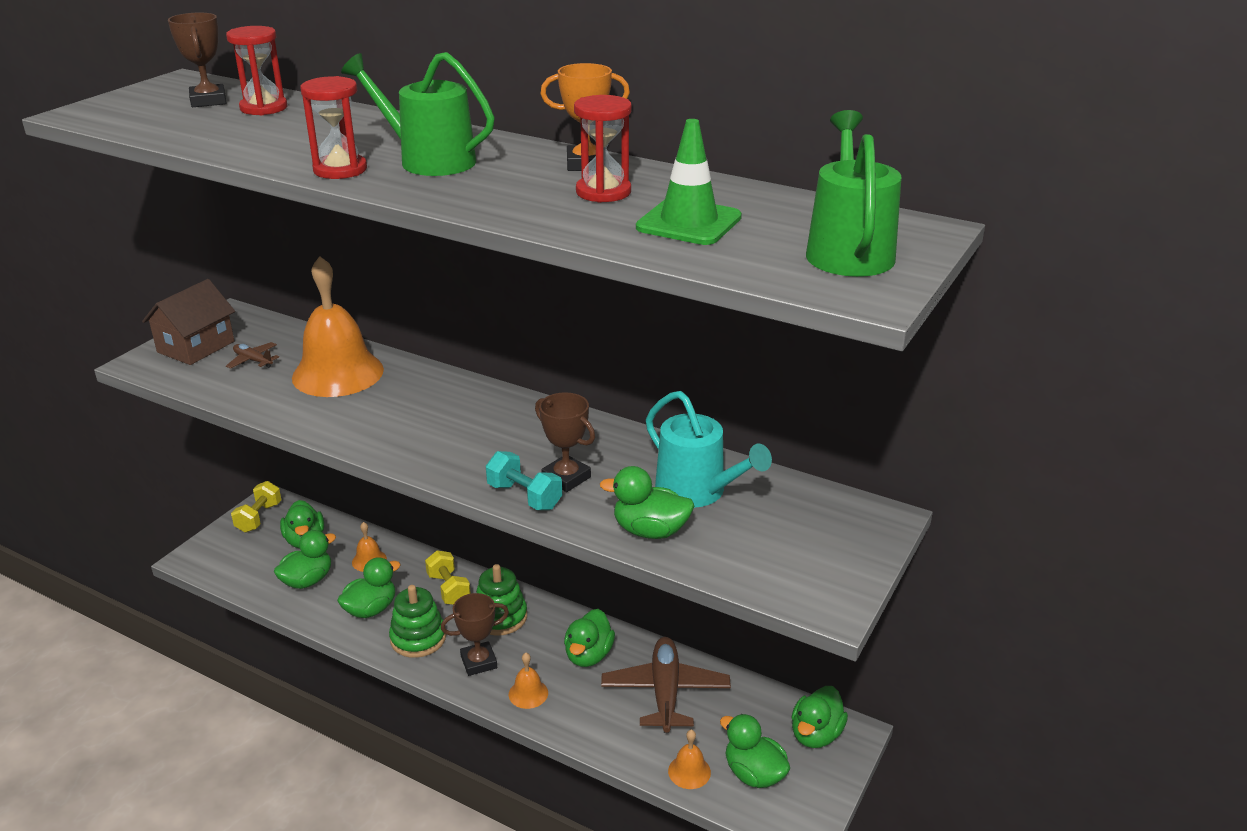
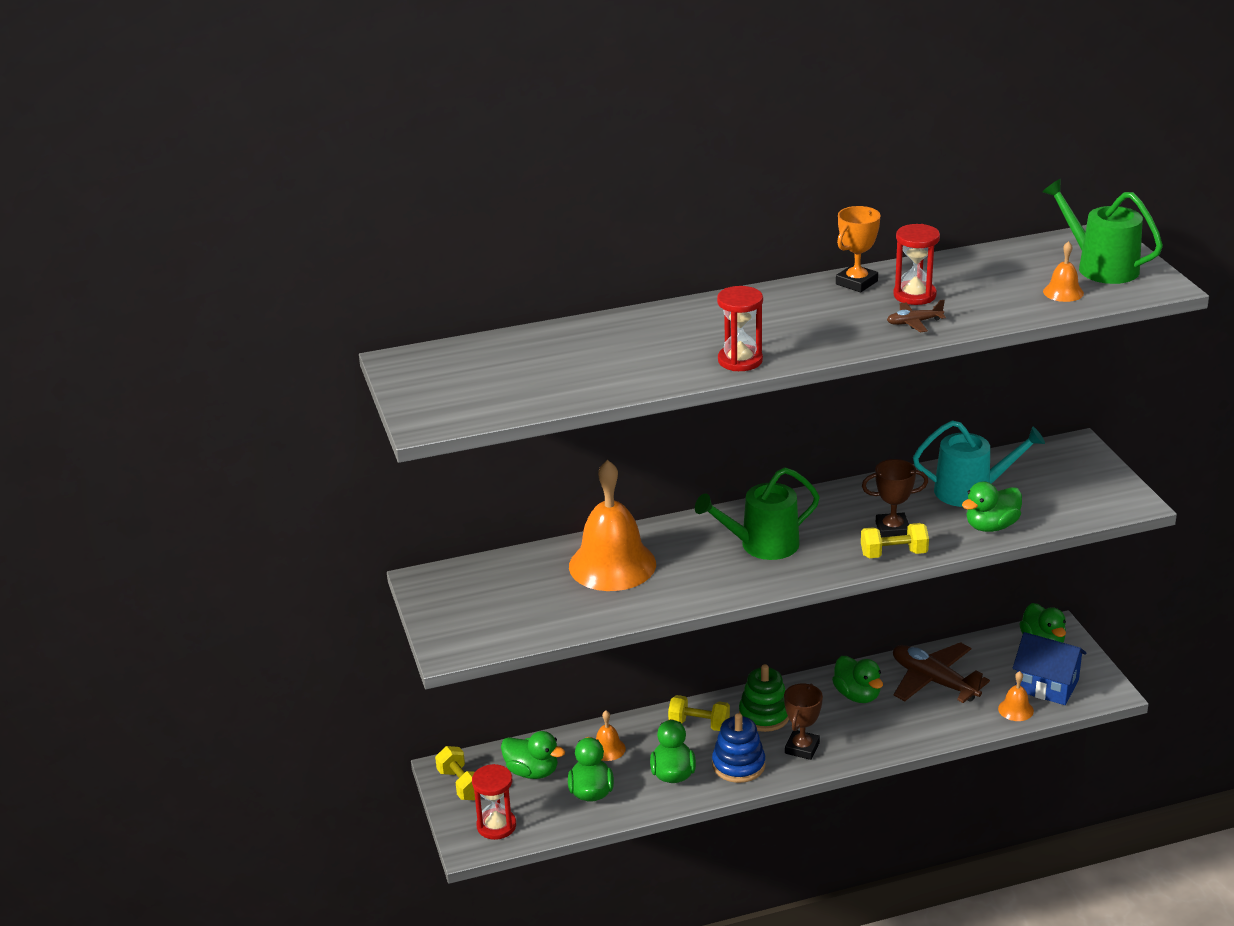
camera: 45 degrees left, 0 degrees up
brown house [142,279,235,365] -> none
brown trophy [168,13,227,107] -> none
red hourglass [226,26,288,115] -> red hourglass moved to [472,764,516,840]
brown plane [226,342,279,369] -> brown plane moved to [887,300,946,332]
green watering can [341,52,495,176] -> green watering can moved to [695,467,820,560]
green stacking toy [389,585,446,658] -> blue stacking toy [712,713,765,783]
turquoise dumbbell [486,451,562,510] -> yellow dumbbell [861,523,929,558]
orange bell [509,653,548,709] -> orange bell moved to [1043,241,1084,302]
green traffic cone [636,119,742,245] -> none
green duck [720,714,790,788] -> blue house [1013,632,1087,705]

